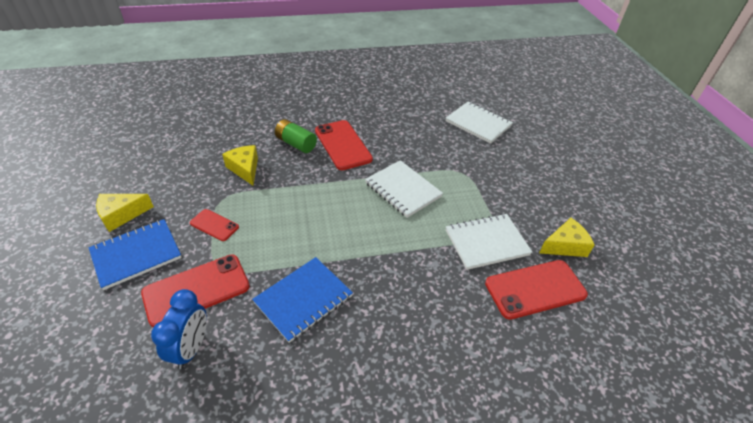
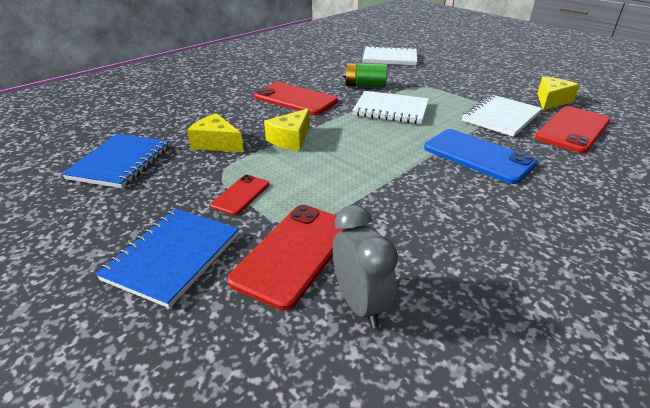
camera: 30 degrees left, 10 degrees down
yellow cheese [96,194,154,232] -> yellow cheese moved to [264,108,310,151]
blue clock [151,289,207,369] -> grey clock [333,205,398,328]
red phone [190,209,239,241] -> red phone turned 60 degrees counterclockwise [210,175,269,216]
blue notebook [252,257,353,343] -> blue notebook moved to [62,134,170,188]
green battery [275,119,317,153] -> green battery moved to [343,63,387,87]
none -> blue phone [424,129,537,184]

